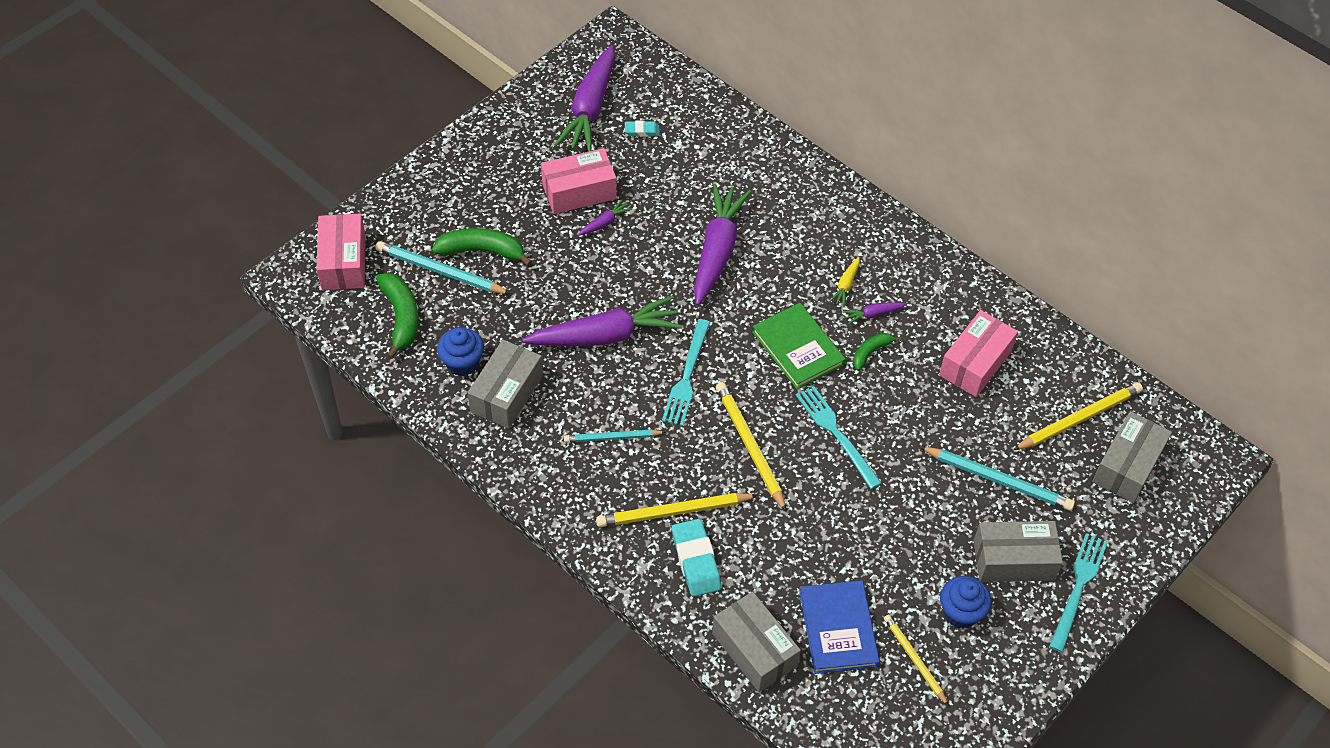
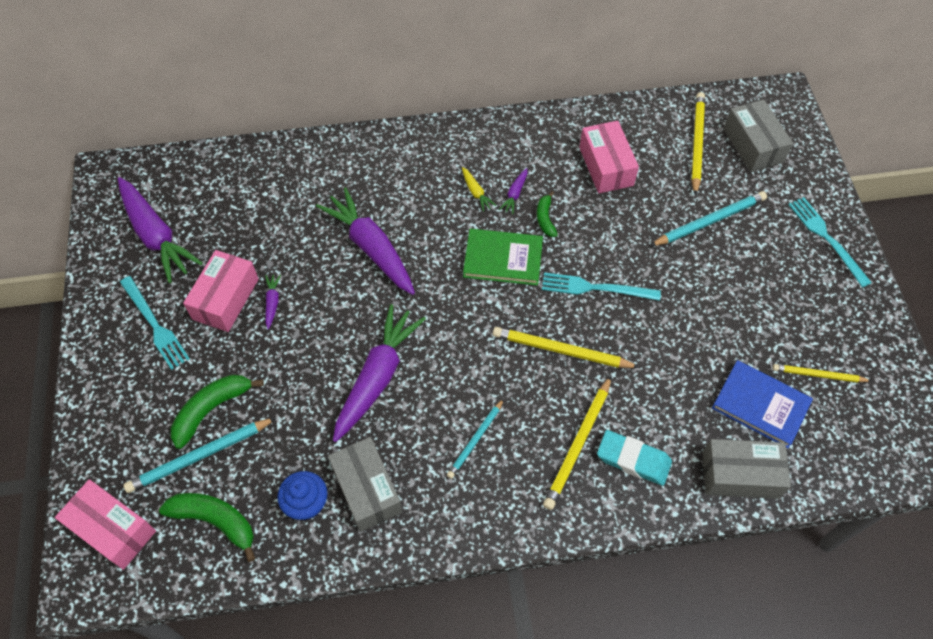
camera: 50 degrees left, 5 degrees up
turquoise eraser [625,121,660,137] -> none
turquoise fork [662,319,710,426] -> turquoise fork moved to [120,276,190,370]
blue cupcake [940,576,991,629] -> none
grey box [973,521,1063,582] -> none

